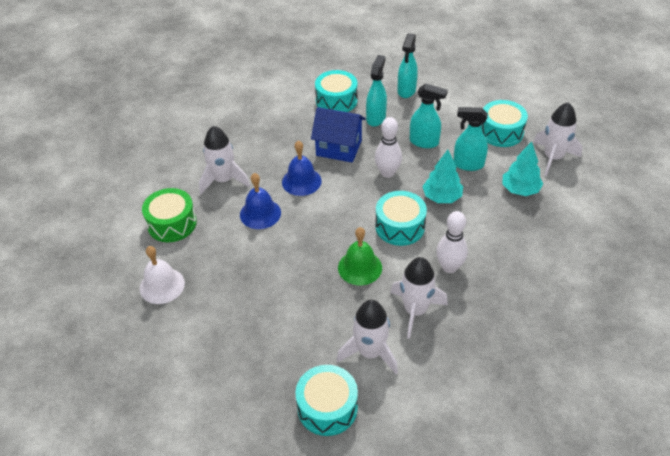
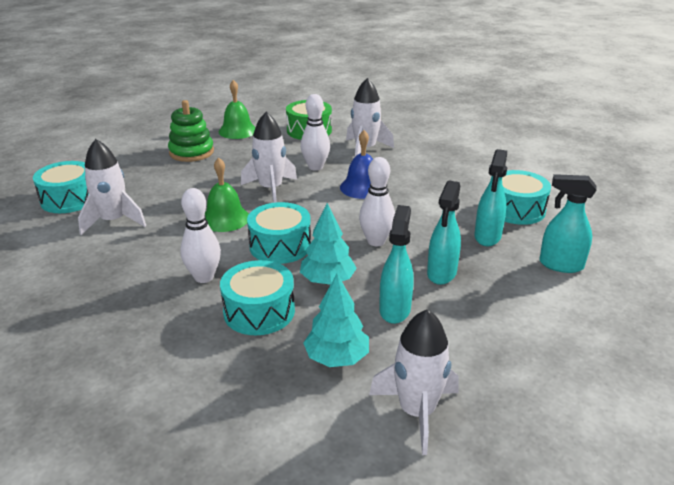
camera: 90 degrees right, 15 degrees down
white bell [140,246,185,304] -> green bell [219,80,256,139]
blue bell [240,173,281,229] -> white bowling pin [301,94,330,171]
blue house [311,107,366,163] -> none
turquoise spray bottle [366,55,387,127] -> turquoise spray bottle turned 90 degrees clockwise [474,149,507,247]
white rocket [390,257,448,339] -> white rocket moved to [241,112,297,203]
turquoise drum [481,100,528,147] -> turquoise drum moved to [220,260,295,335]
none -> green stacking toy [168,100,214,162]

